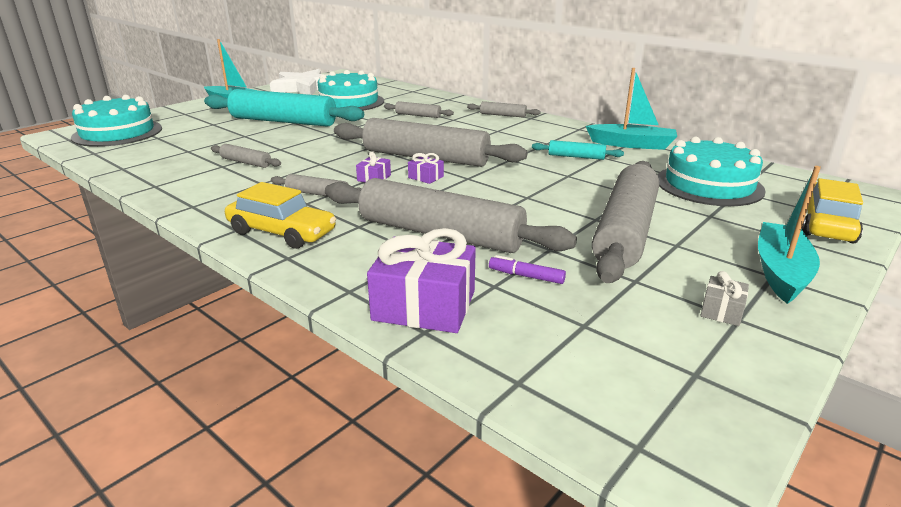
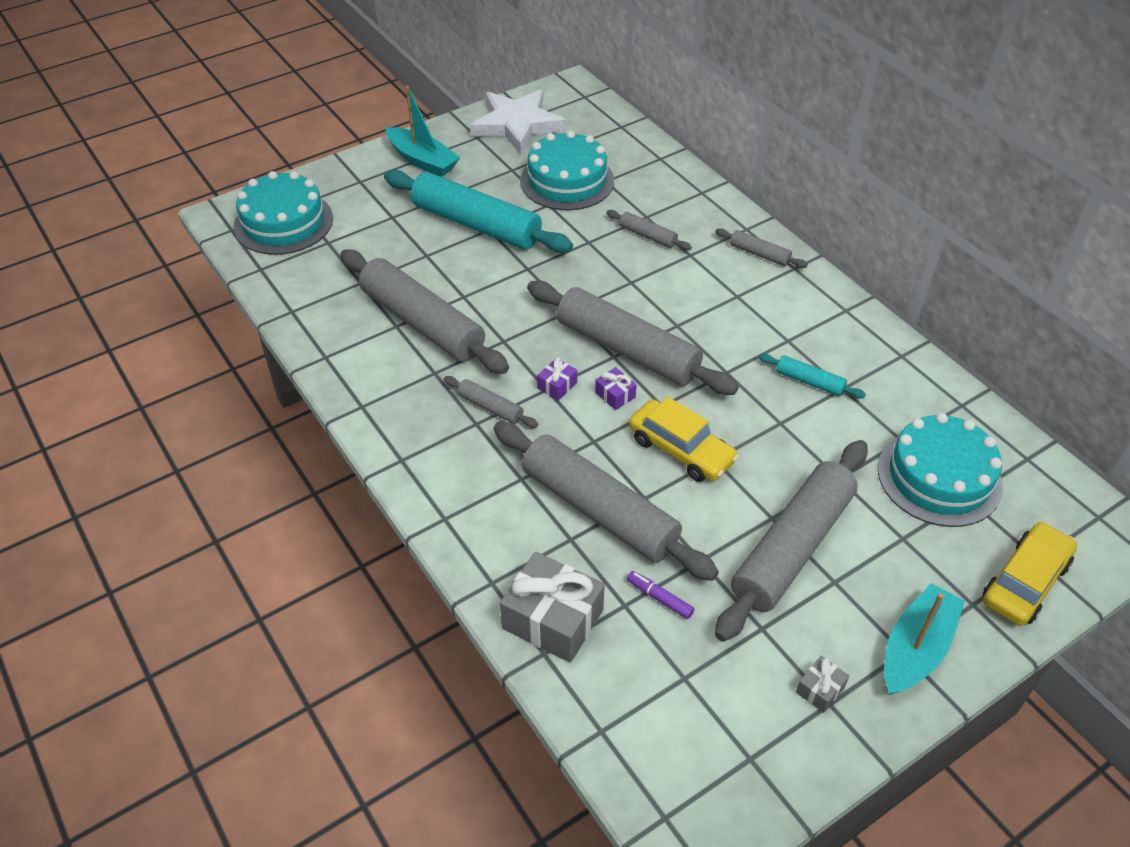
camera: 15 degrees right, 20 degrees up
grey rolling pin [211,144,281,168] -> grey rolling pin [340,249,509,374], size x2.27
yellow car [225,182,336,249] -> yellow car moved to [629,397,739,482]
purple gift [367,228,476,333] -> grey gift [500,552,605,662]
turquoise boat [586,68,677,150] -> none

